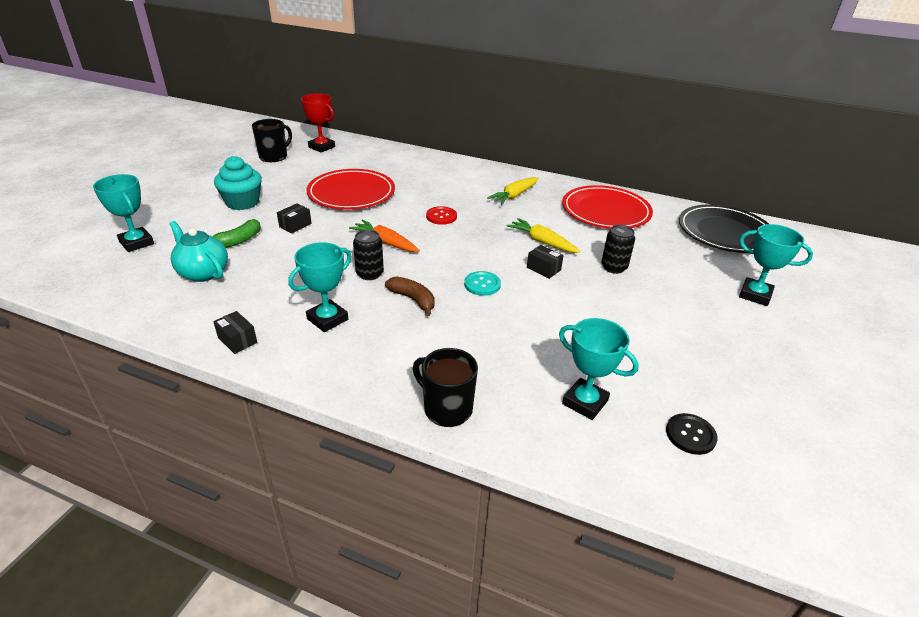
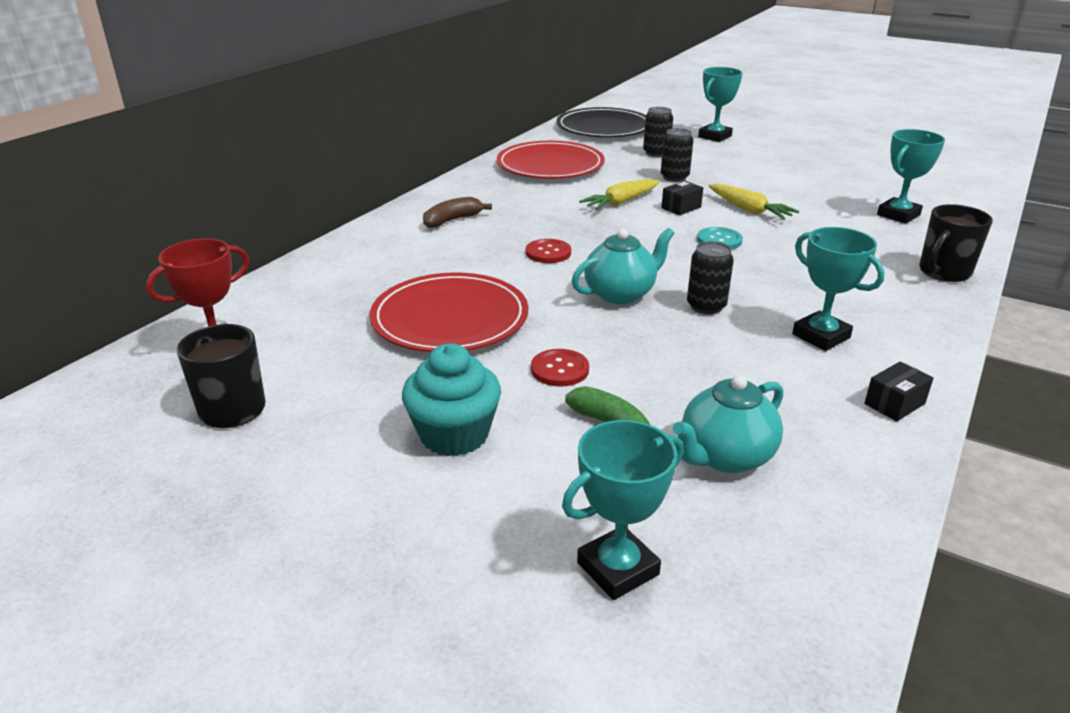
camera: 80 degrees left, 5 degrees down
black box [277,203,312,233] -> red button [531,349,589,387]
orange carrot [349,220,420,252] -> turquoise teapot [572,228,674,304]
brown banana [385,276,435,316] -> brown banana moved to [423,197,492,228]
yellow carrot [487,177,539,205] -> yellow carrot moved to [708,184,799,220]
black button [666,413,718,455] -> none
none -> black can [643,107,673,157]

